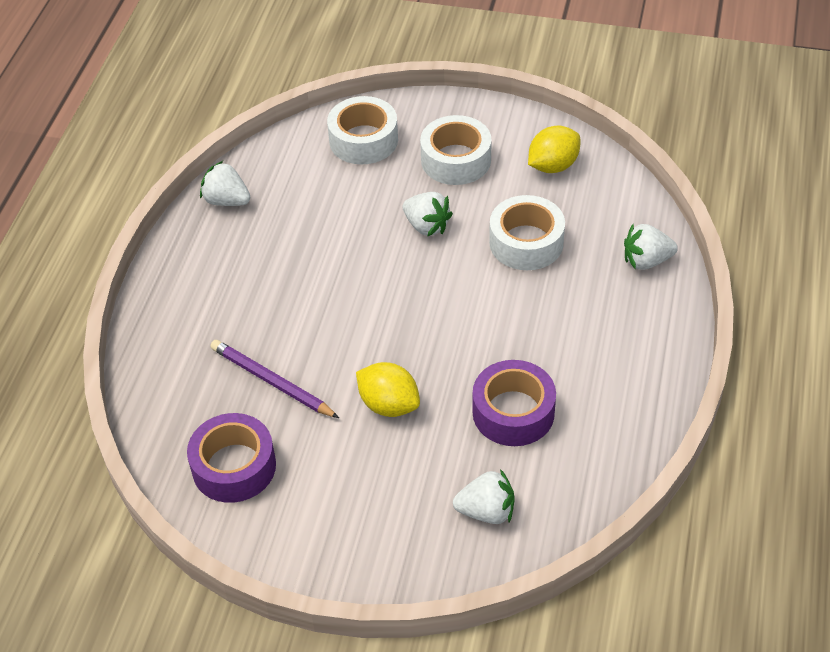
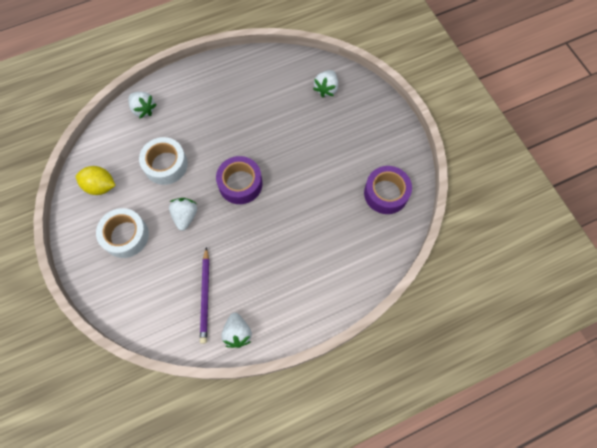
camera: 130 degrees left, 20 degrees up
purple pencil [210,340,339,418] -> purple pencil moved to [200,247,209,344]
white tape [327,96,398,164] -> none
yellow lemon [356,362,420,417] -> none
white strawberry [453,469,515,524] -> white strawberry turned 120 degrees counterclockwise [313,70,338,98]
purple tape [473,360,556,446] -> purple tape moved to [216,156,263,204]

